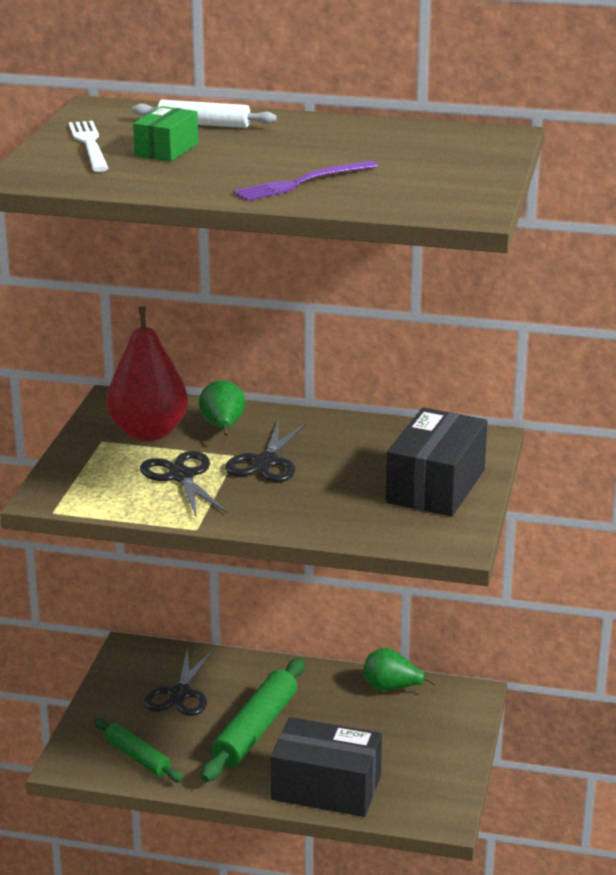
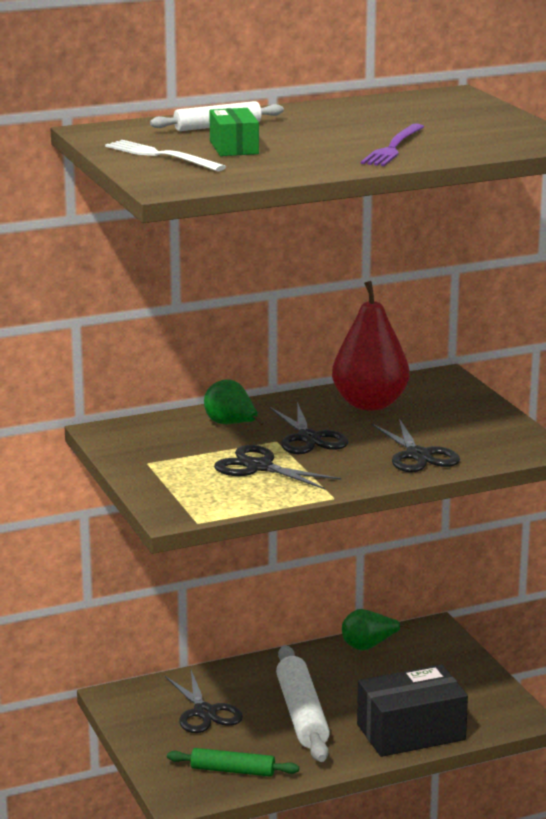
camera: 35 degrees left, 5 degrees down
red pear [106,306,188,441] -> red pear moved to [332,281,409,411]
green rolling pin [201,658,305,782] -> white rolling pin [276,645,330,762]
black box [386,407,487,516] -> none
none -> black scissors [371,419,460,472]

